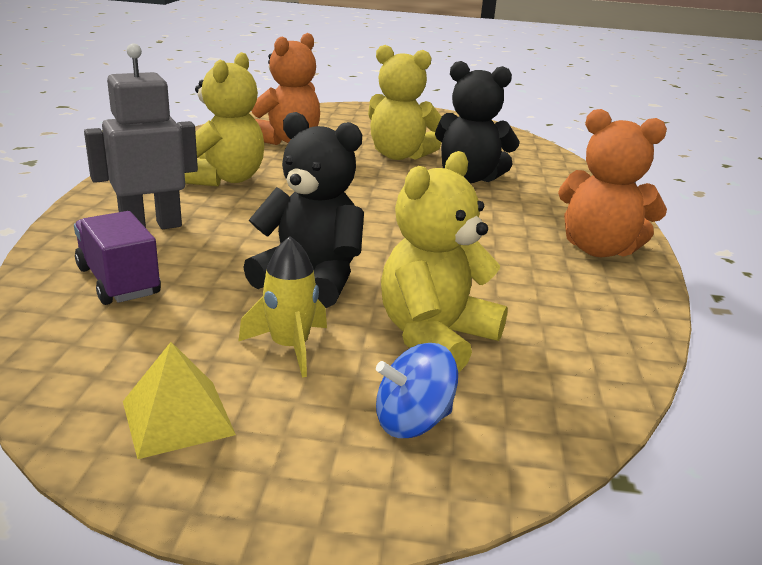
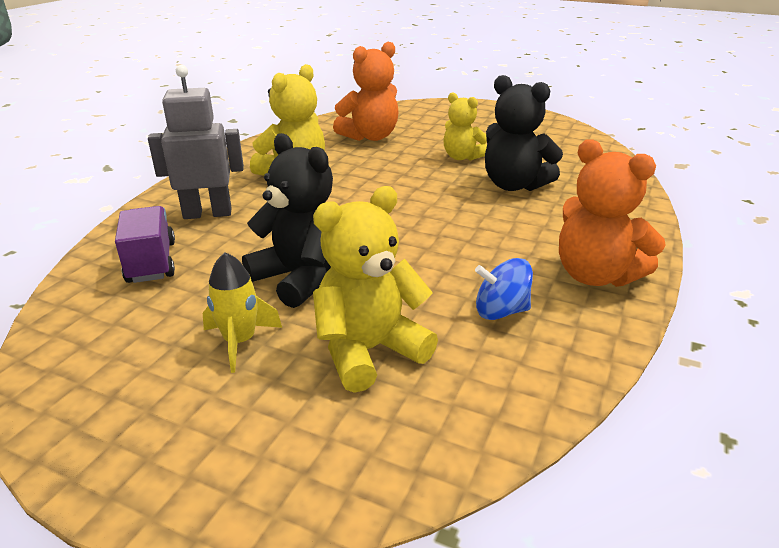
camera: 20 degrees right, 5 degrees up
yellow pyramid [123,342,236,459] -> none
yellow teddy bear [368,45,442,160] -> yellow teddy bear [443,93,487,161], size x0.66
blue spinning top [376,343,458,438] -> blue spinning top moved to [475,258,533,320]

